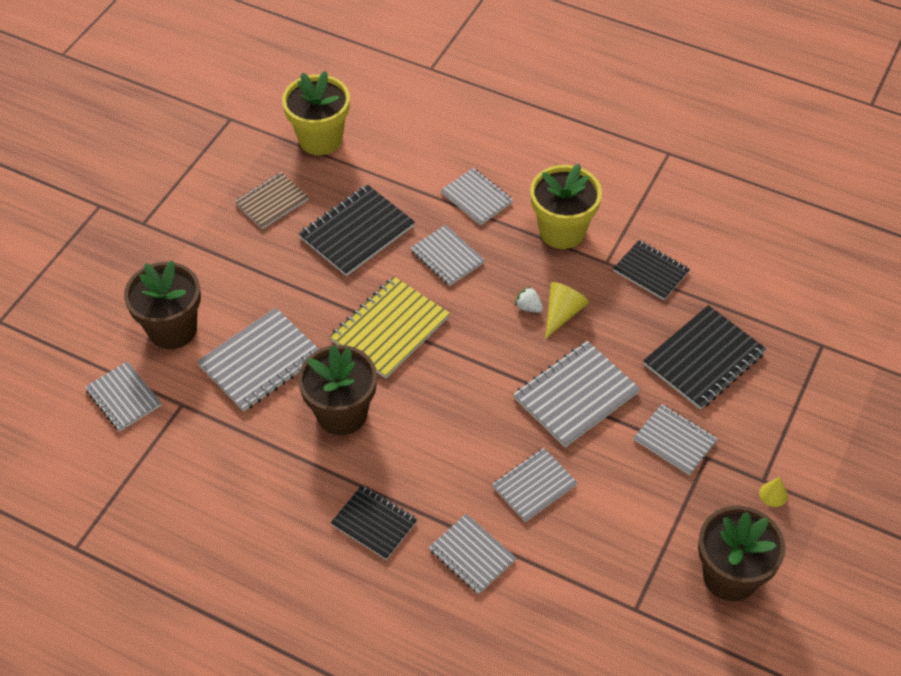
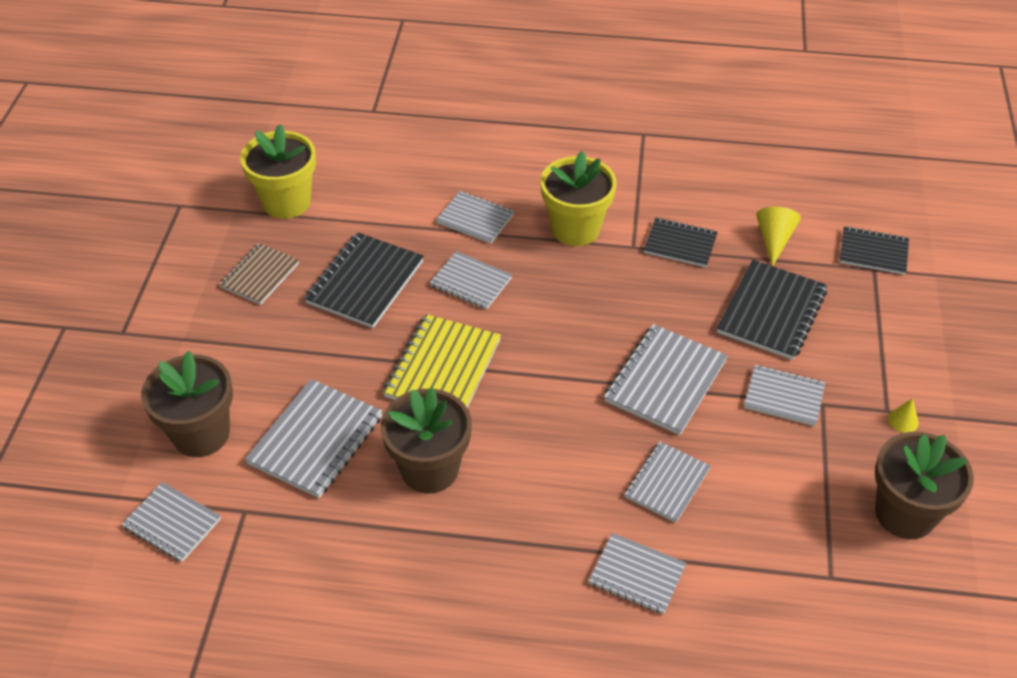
camera: 20 degrees left, 5 degrees down
black notebook [330,485,418,560] -> black notebook moved to [839,226,909,275]
white strawberry [515,287,543,313] -> none
yellow cone [545,282,589,339] -> yellow cone moved to [756,207,801,266]

